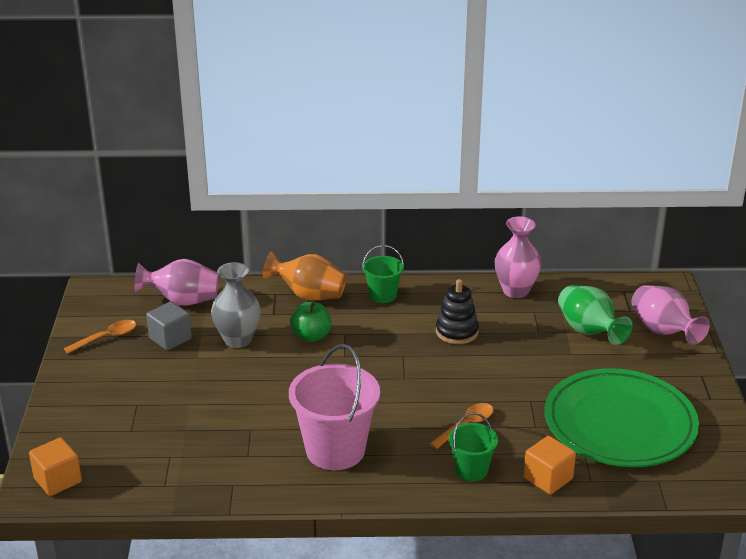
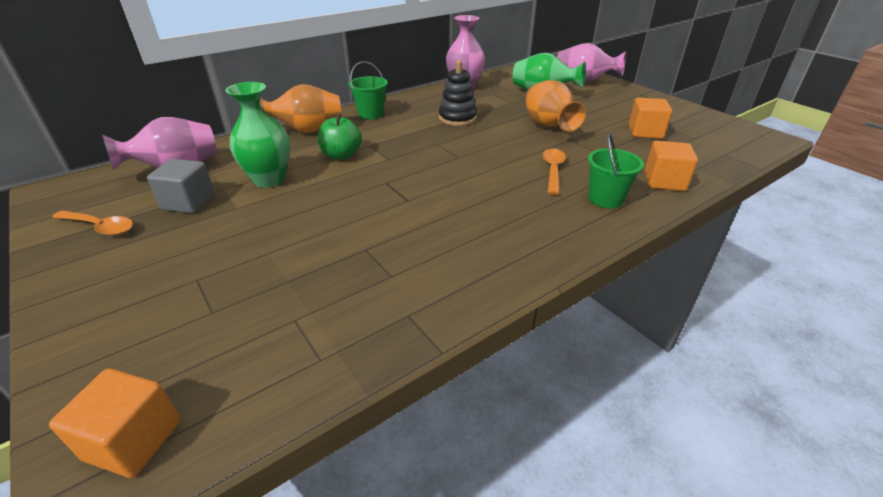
camera: 35 degrees left, 5 degrees up
orange spoon [64,320,136,354] -> orange spoon turned 90 degrees clockwise [52,211,133,236]
grey vase [211,262,261,348] -> green vase [226,82,290,188]
pink bucket [289,344,380,470] -> none
green plate [545,368,699,467] -> orange cube [629,98,672,139]
none -> orange vase [525,80,586,132]

